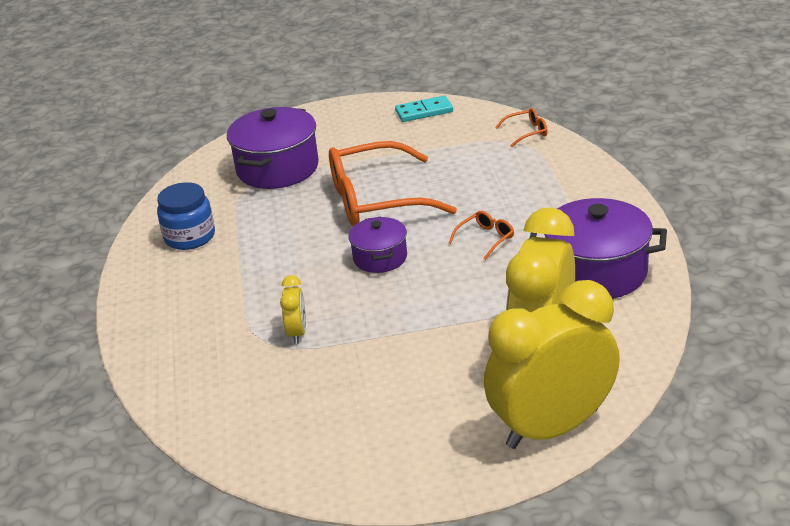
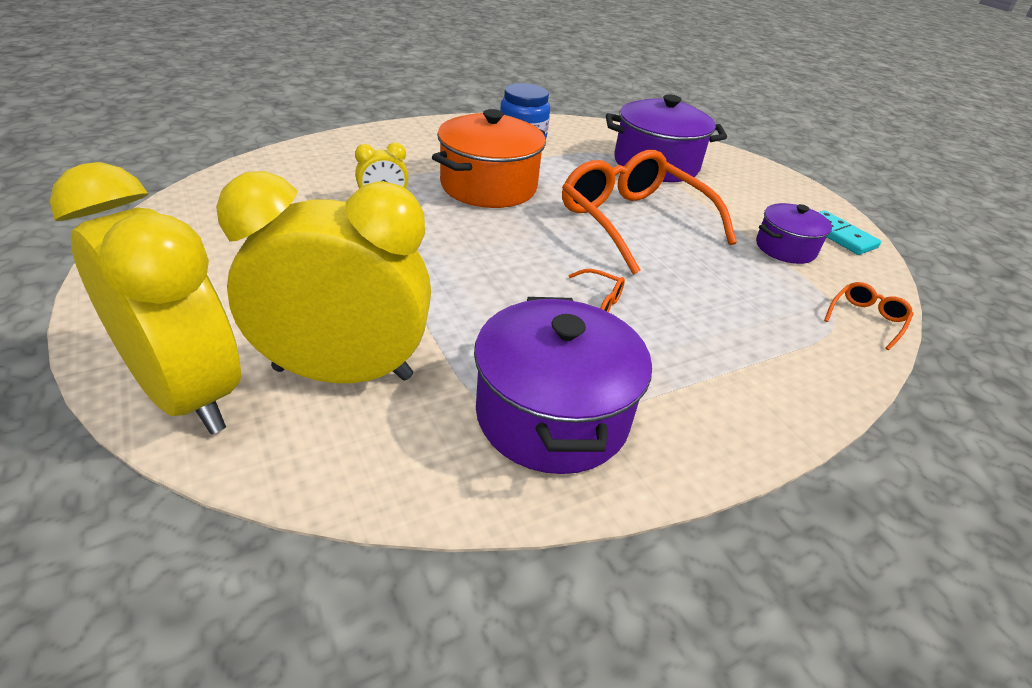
camera: 65 degrees right, 5 degrees up
purple pot [348,216,407,273] -> purple pot moved to [756,203,832,264]
orange glasses [495,108,548,147] -> orange glasses turned 105 degrees counterclockwise [824,282,914,350]
none -> orange pot [432,109,546,208]

